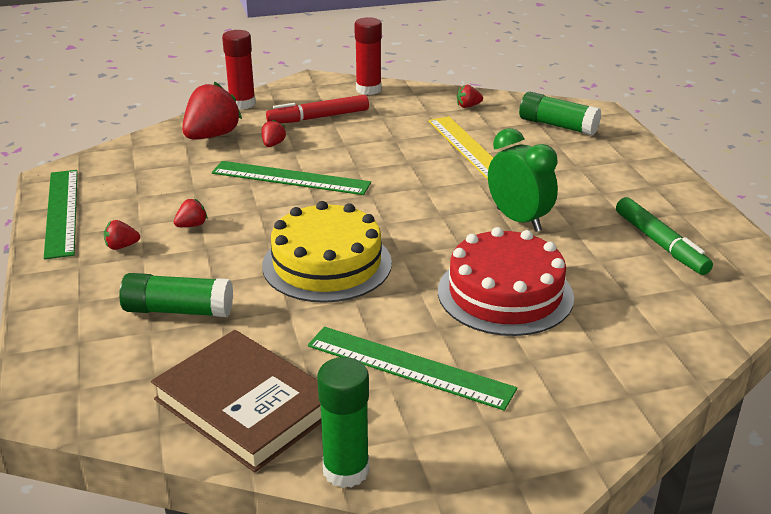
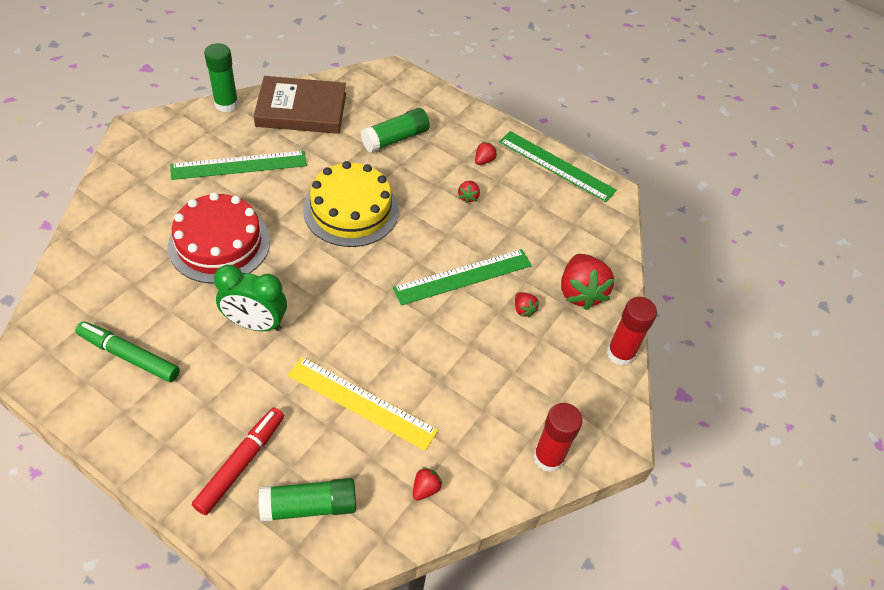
camera: 135 degrees right, 20 degrees up
red marker [266,95,369,123] -> red marker moved to [192,408,284,515]

